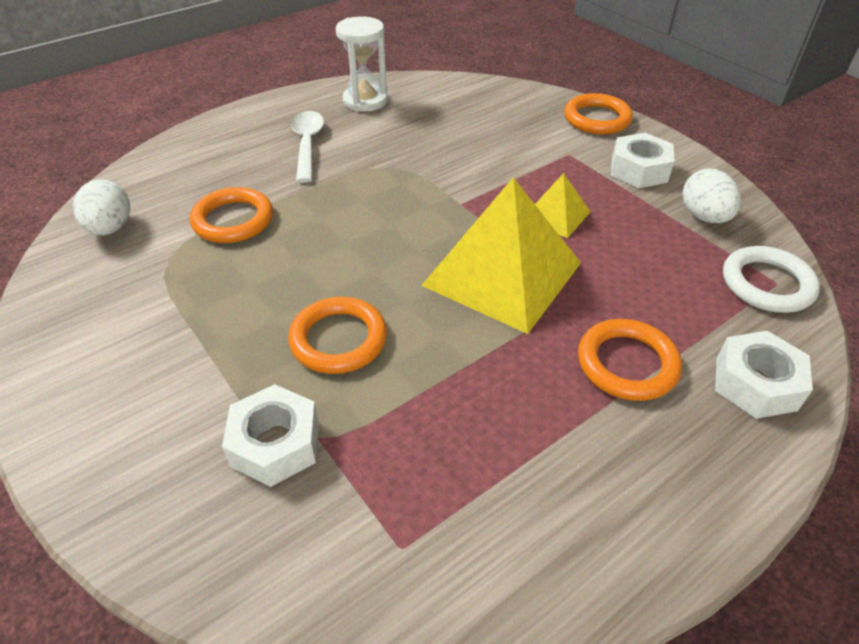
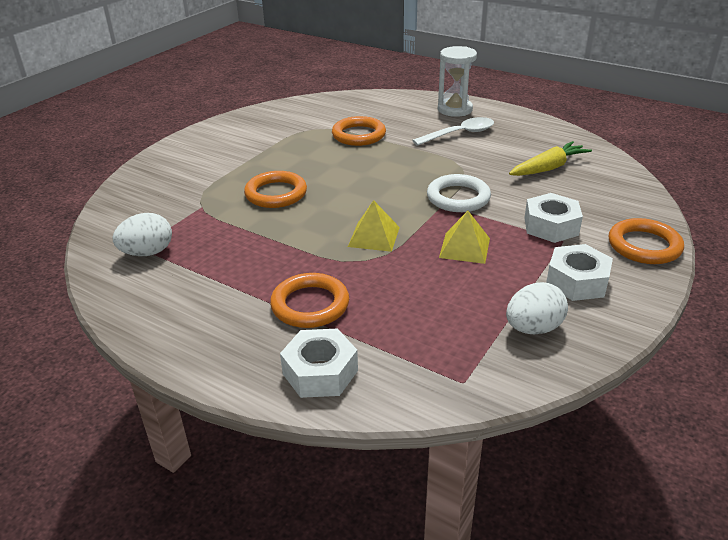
camera: 70 degrees right, 10 degrees down
white egg [73,180,130,235] -> white egg moved to [112,213,172,256]
white nut [222,384,319,487] -> white nut moved to [524,193,583,243]
white hourglass [336,16,388,112] -> white hourglass moved to [438,46,477,117]
yellow pyramid [421,177,581,334] -> yellow pyramid [348,200,400,252], size x0.48
white ring [723,246,820,313] -> white ring moved to [427,174,491,212]
none -> yellow carrot [509,141,592,176]

